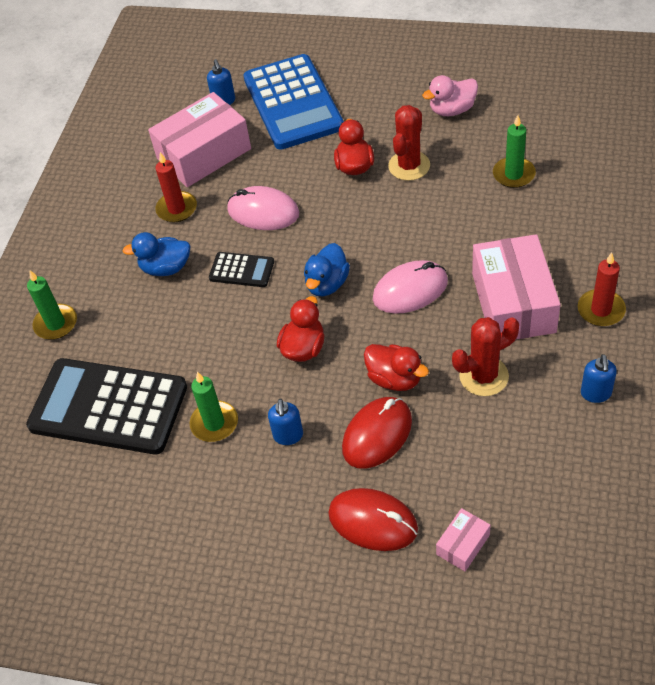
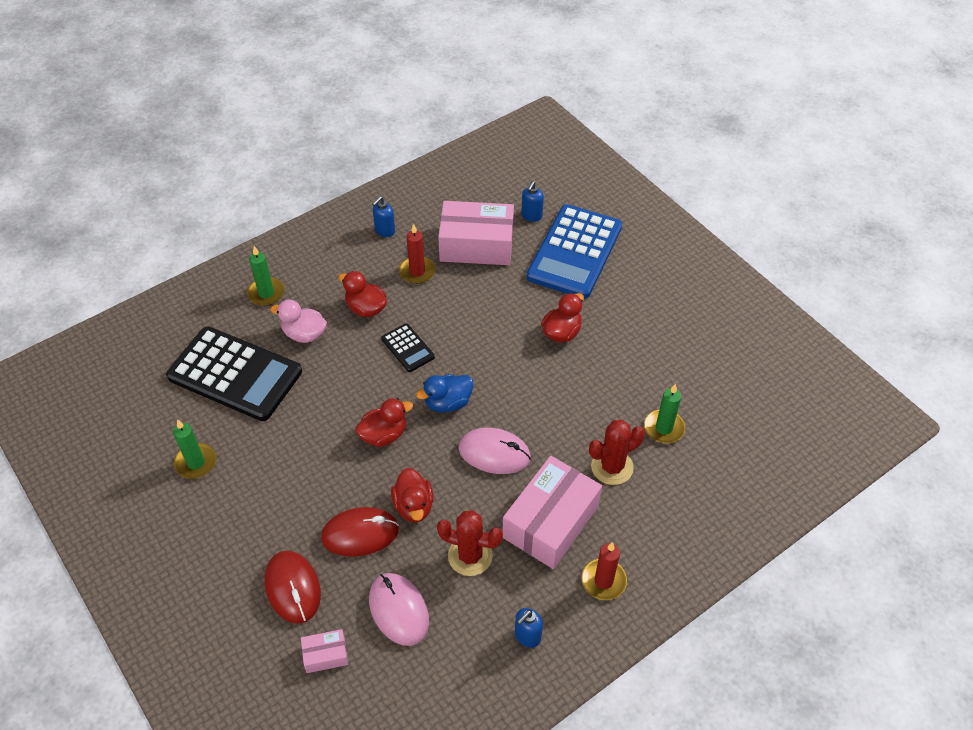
camera: 35 degrees right, 0 degrees up
black calculator [26,358,187,455] -> black calculator turned 150 degrees clockwise [166,326,302,421]
blue duck [122,232,190,276] -> red duck [338,271,387,317]
green candle [190,372,238,442] -> green candle moved to [173,419,216,479]
pink mouse [227,186,299,230] -> pink mouse moved to [369,573,429,646]
blue soap dispenser [268,399,303,445] -> blue soap dispenser moved to [372,196,395,237]
red cactus [388,105,430,181] -> red cactus moved to [589,420,645,485]
pink duck [422,75,478,116] -> pink duck moved to [270,299,327,343]

